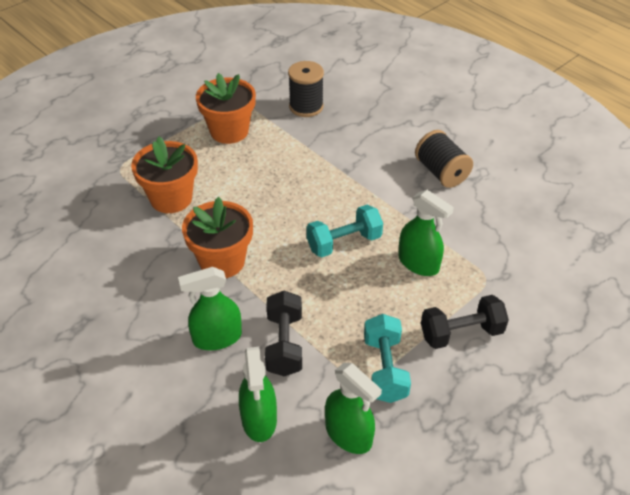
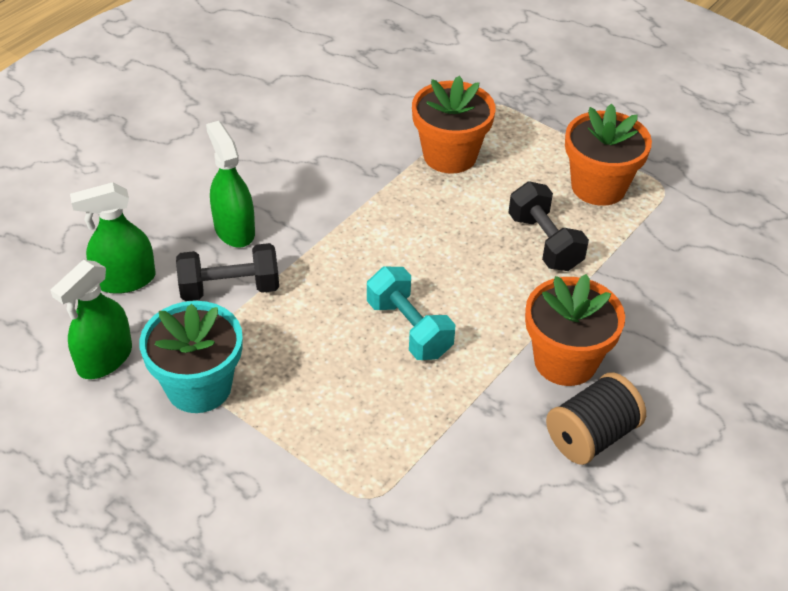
camera: 80 degrees right, 0 degrees up
orange flower pot [182,197,253,278] -> orange flower pot moved to [525,274,625,386]
black spool [288,61,324,117] -> none
turquoise dumbbell [364,314,411,403] -> turquoise flower pot [139,301,243,413]
green spray bottle [398,190,454,276] -> none
black dumbbell [421,295,509,349] -> black dumbbell moved to [508,182,589,271]

